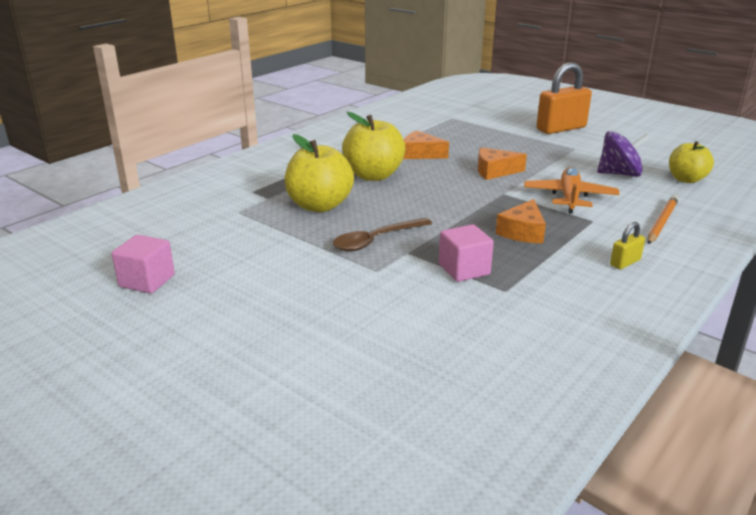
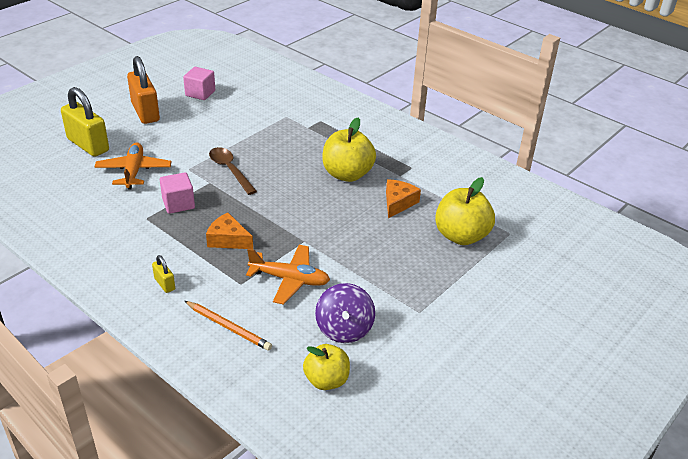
camera: 90 degrees right, 10 degrees up
yellow apple [285,134,354,212] -> yellow apple moved to [435,177,495,245]
orange cheese [478,147,527,180] -> none
orange padlock [536,62,592,134] -> orange padlock moved to [127,56,160,124]
none -> yellow padlock [61,87,109,157]
none -> orange plane [94,142,171,190]

